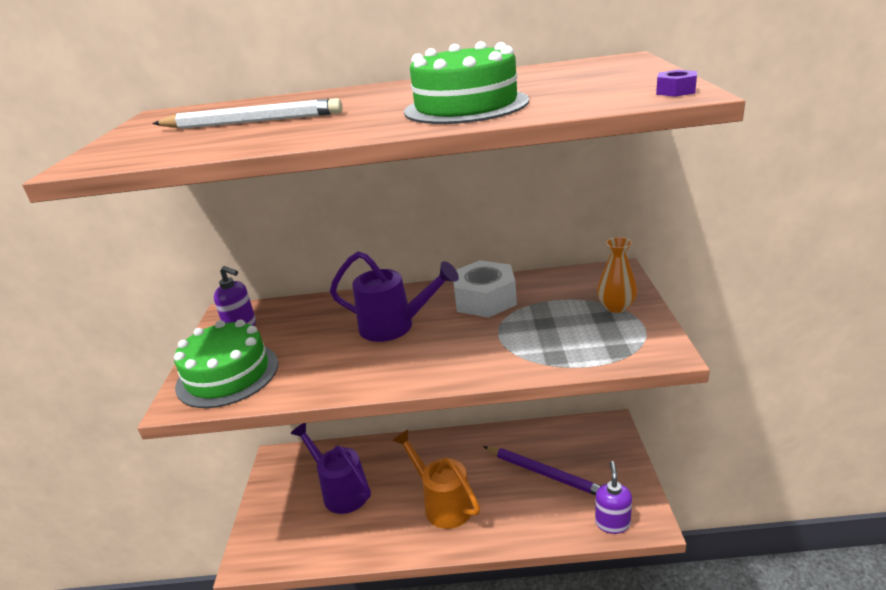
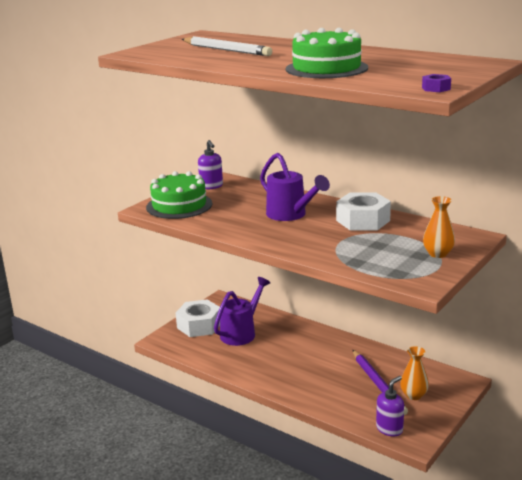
camera: 35 degrees right, 5 degrees down
purple watering can [290,423,371,514] -> purple watering can turned 45 degrees clockwise [214,277,270,346]
orange watering can [392,430,480,529] -> none
none -> white nut [176,299,220,337]
none -> orange vase [400,346,429,400]

